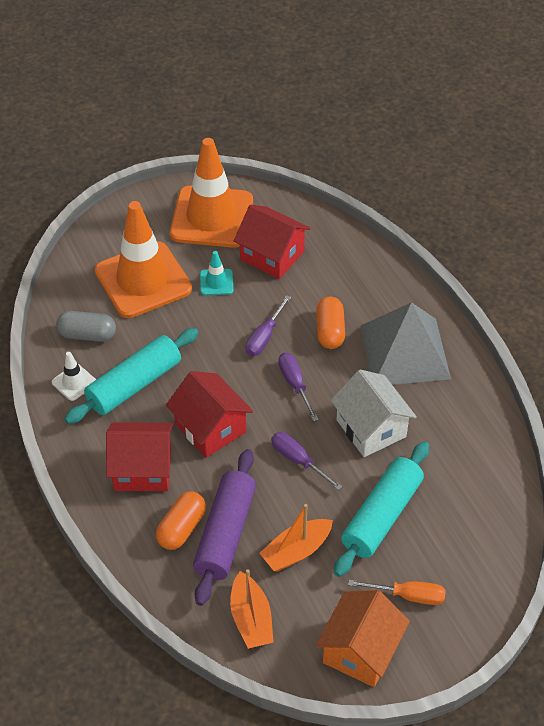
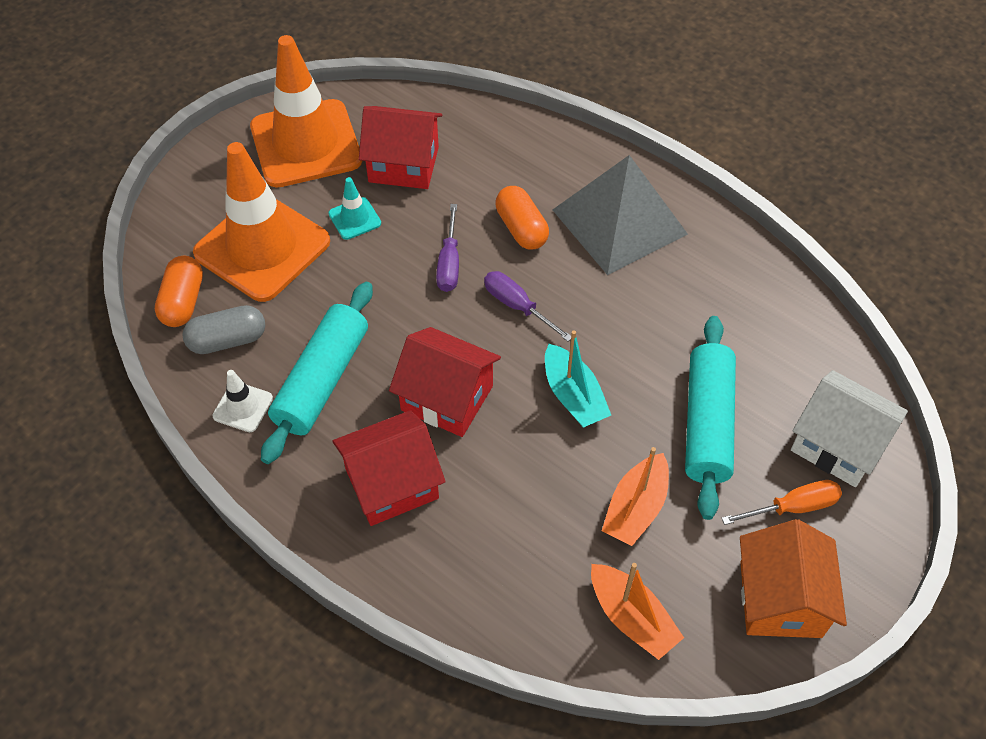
camera: 25 degrees left, 5 degrees up
orange capsule [156,491,206,550] -> orange capsule moved to [155,256,203,327]
purple rolling pin [193,449,256,606] -> none
purple screwdriver [271,432,343,490] -> turquoise boat [545,330,611,428]
white house [331,370,417,457] -> white house moved to [791,370,908,487]

